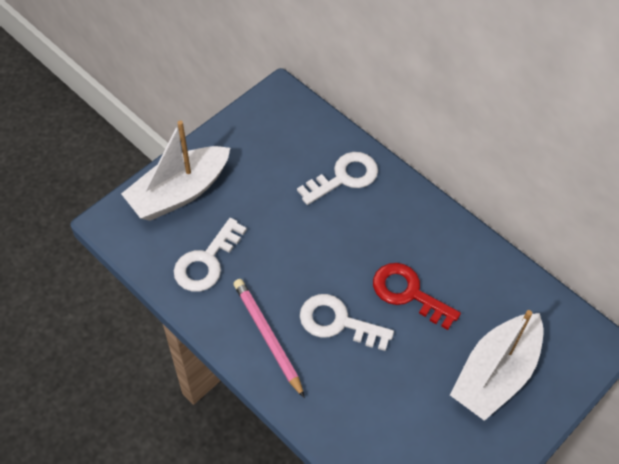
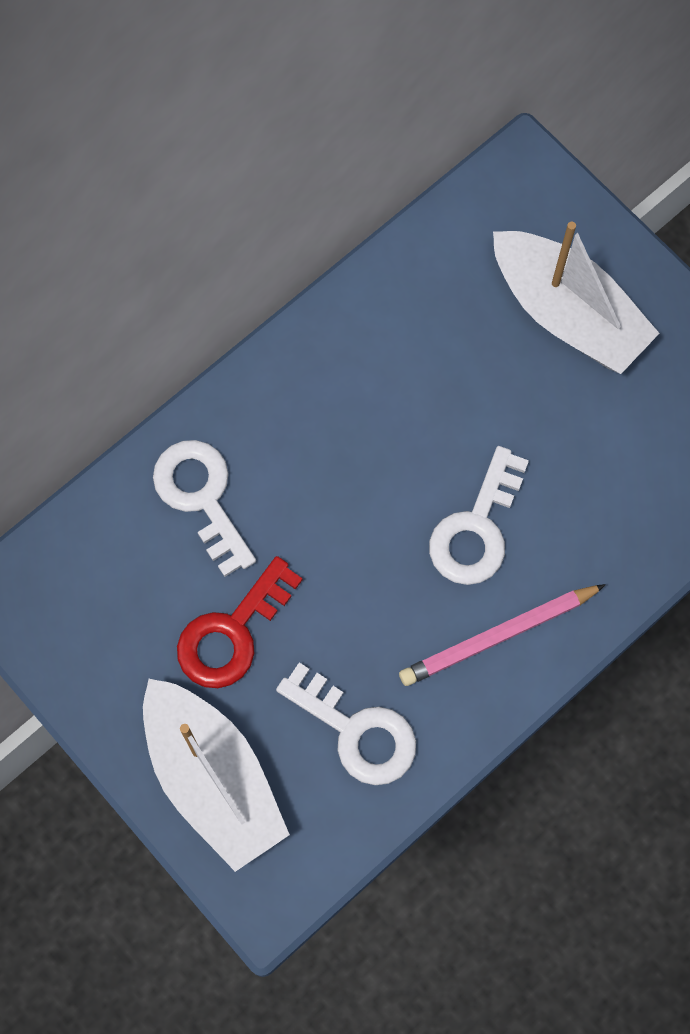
camera: 85 degrees left, 15 degrees up
red key [373,263,461,330] -> red key moved to [177,556,303,688]

